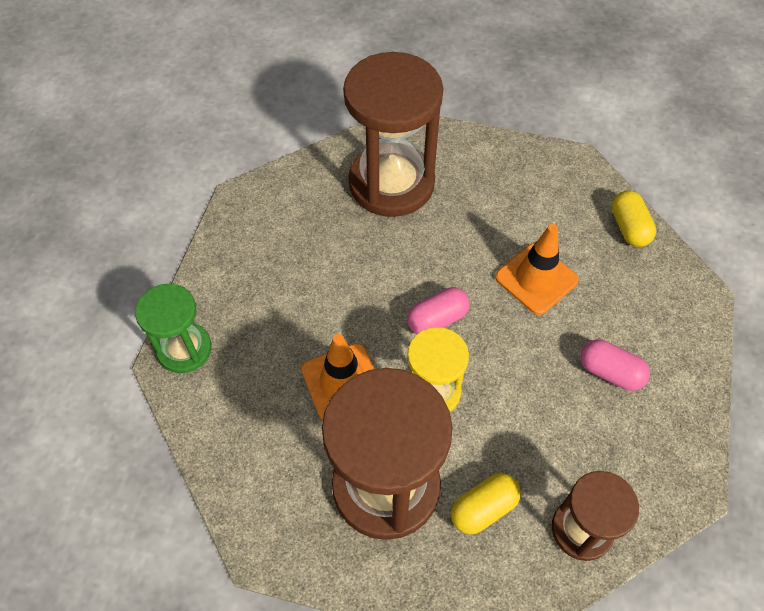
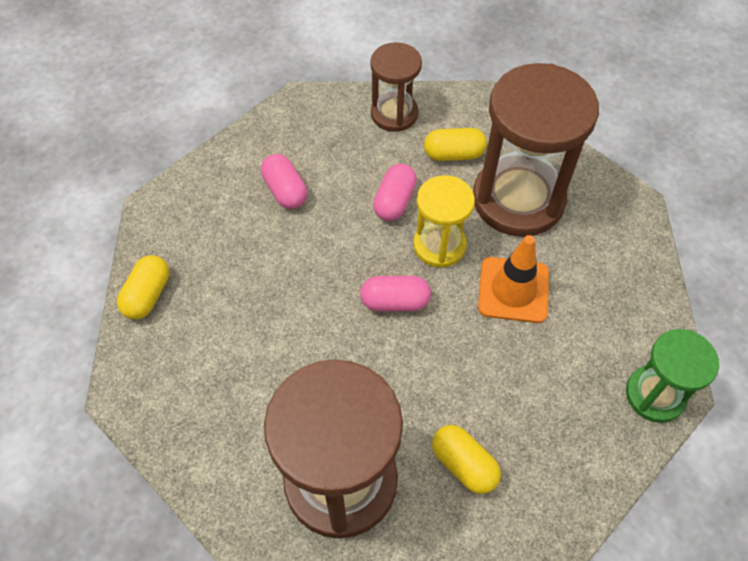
camera: 150 degrees left, 0 degrees up
orange traffic cone [495,224,579,315] -> none
none -> pink capsule [373,164,417,221]
none -> yellow capsule [432,425,501,494]

